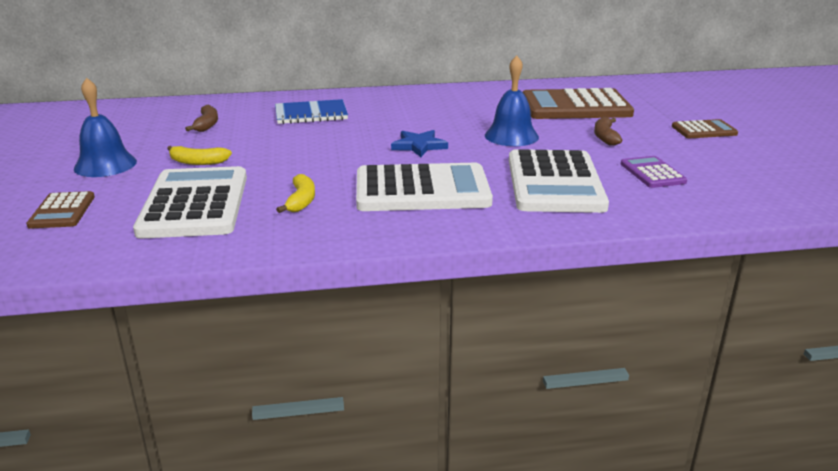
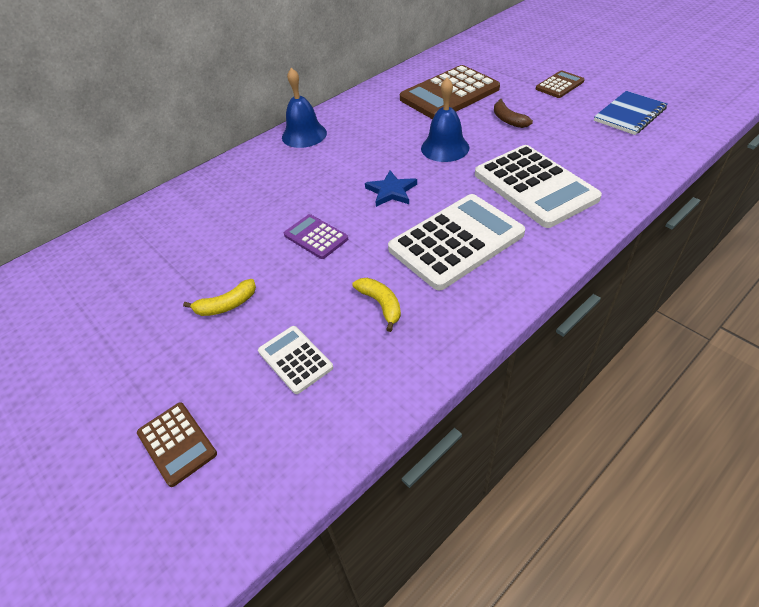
camera: 30 degrees left, 20 degrees up
blue bell [74,78,137,177] -> blue bell moved to [282,68,327,148]
white calculator [133,166,247,238] -> white calculator [258,326,333,394], size x0.50
brown banana [185,105,218,132] -> none
blue notebook [275,99,348,124] -> blue notebook moved to [594,91,667,135]
purple calculator [621,156,687,188] -> purple calculator moved to [284,214,348,259]

